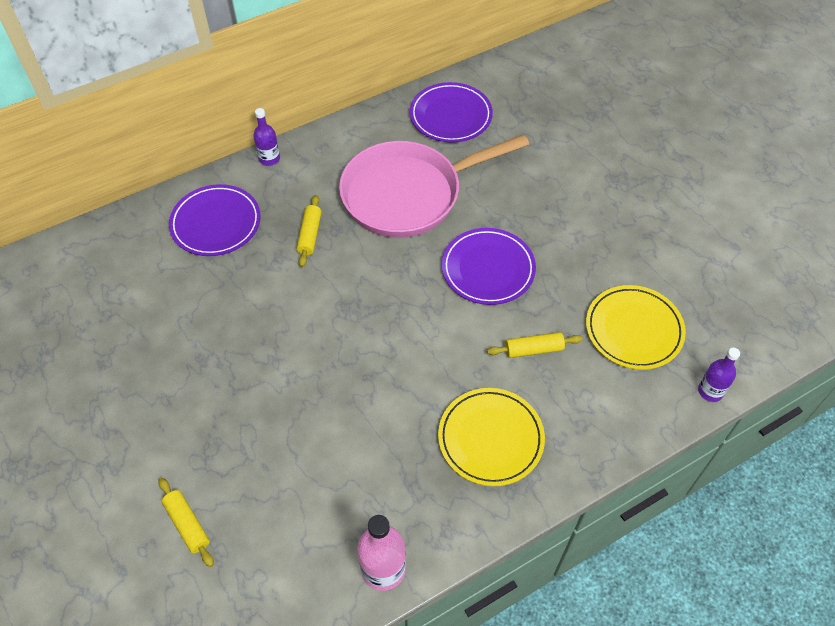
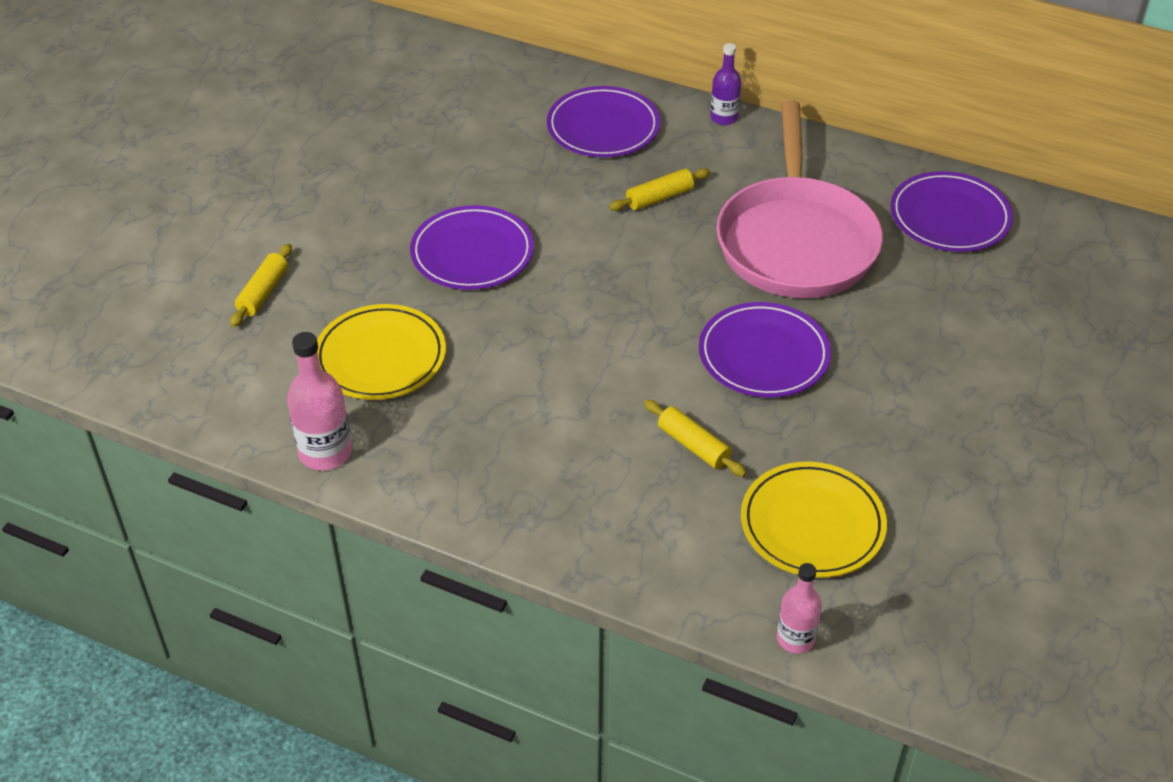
camera: 55 degrees right, 10 degrees down
pink pan [339,134,529,238] -> pink pan turned 120 degrees counterclockwise [716,100,883,298]
yellow plate [438,388,545,486] -> yellow plate moved to [317,304,446,400]
purple bottle [698,348,740,402] -> pink bottle [777,563,822,654]
none -> purple plate [410,205,534,290]

